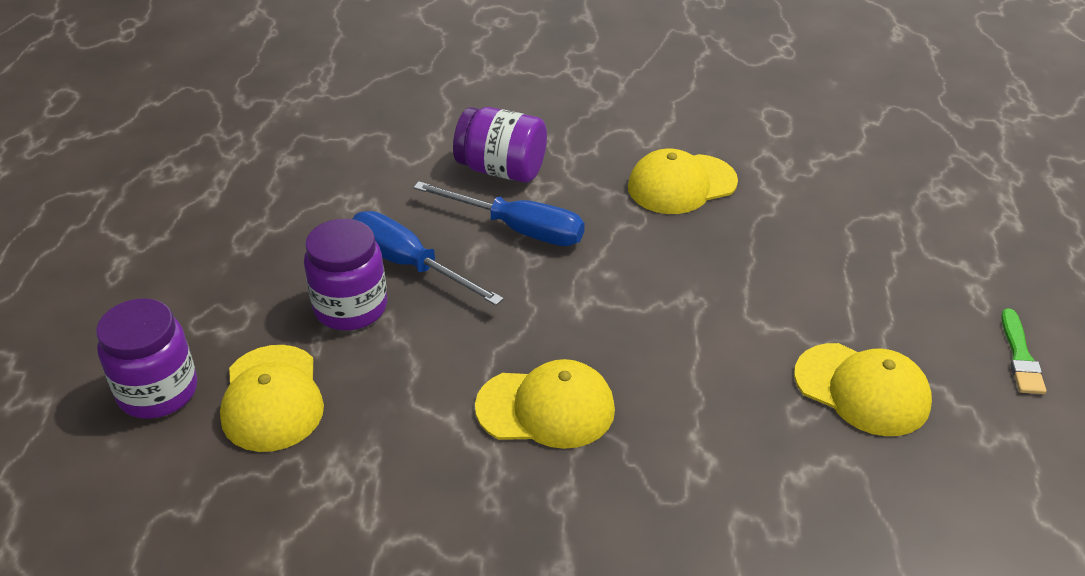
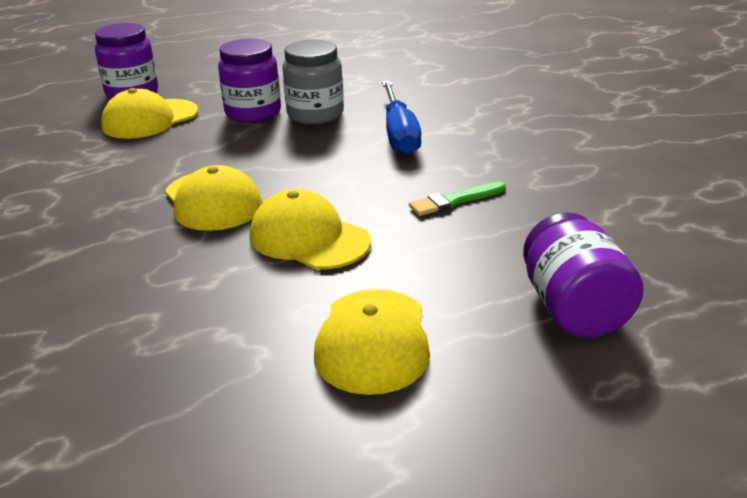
camera: 60 degrees right, 10 degrees down
blue screwdriver [353,211,504,306] -> grey jar [283,40,344,124]
purple jar [453,107,547,182] -> purple jar moved to [523,212,643,338]
yellow cap [628,149,738,214] -> yellow cap moved to [250,189,371,269]
green brush [1001,308,1046,394] -> green brush moved to [409,182,506,216]

